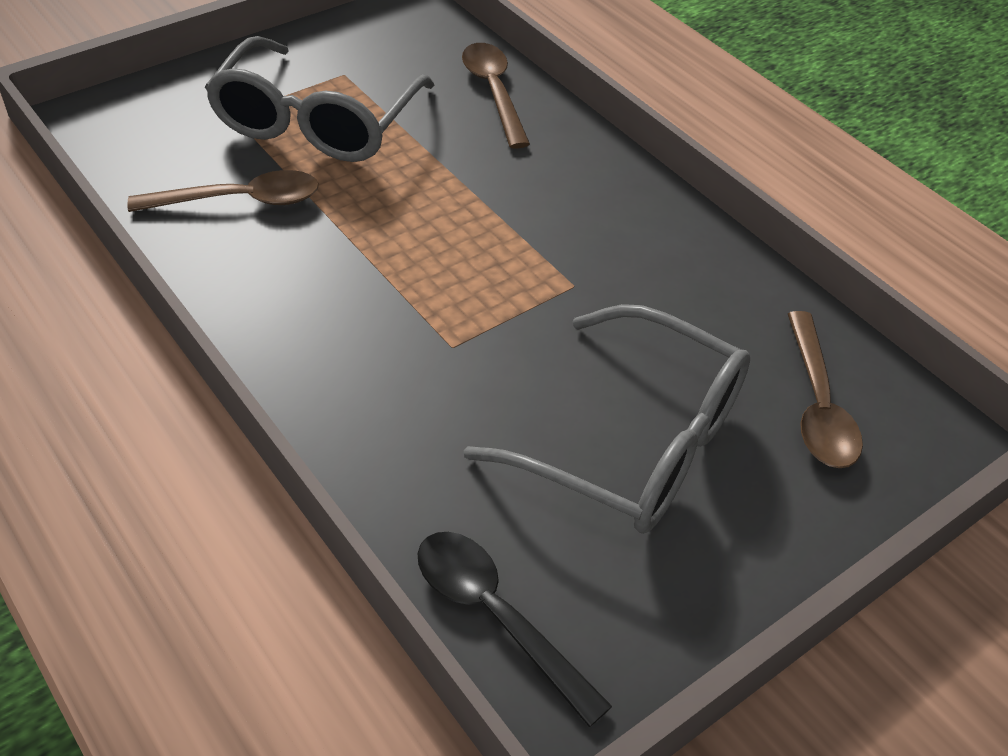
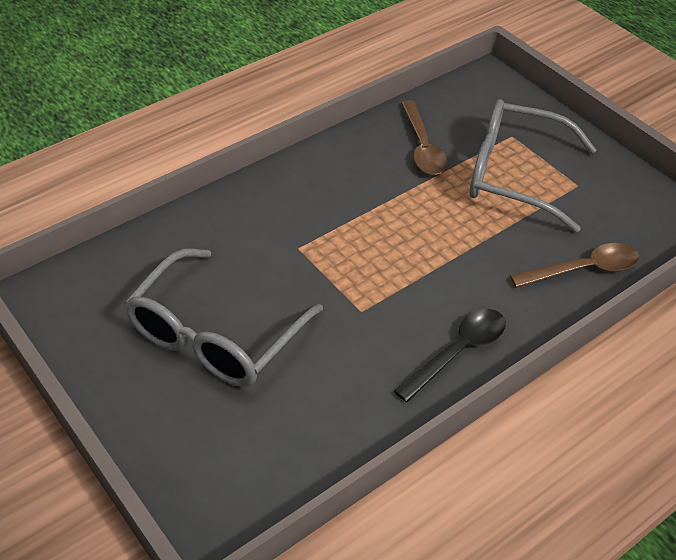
camera: 90 degrees right, 0 degrees up
black spoon [418,532,612,727] -> black spoon moved to [394,309,506,402]
brown spoon [788,311,863,468] -> none

